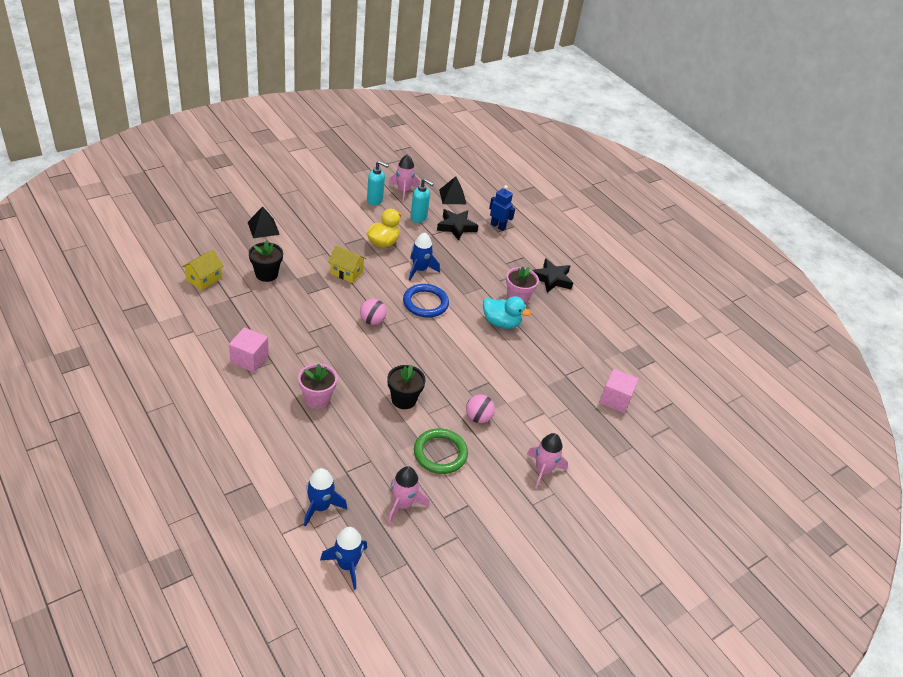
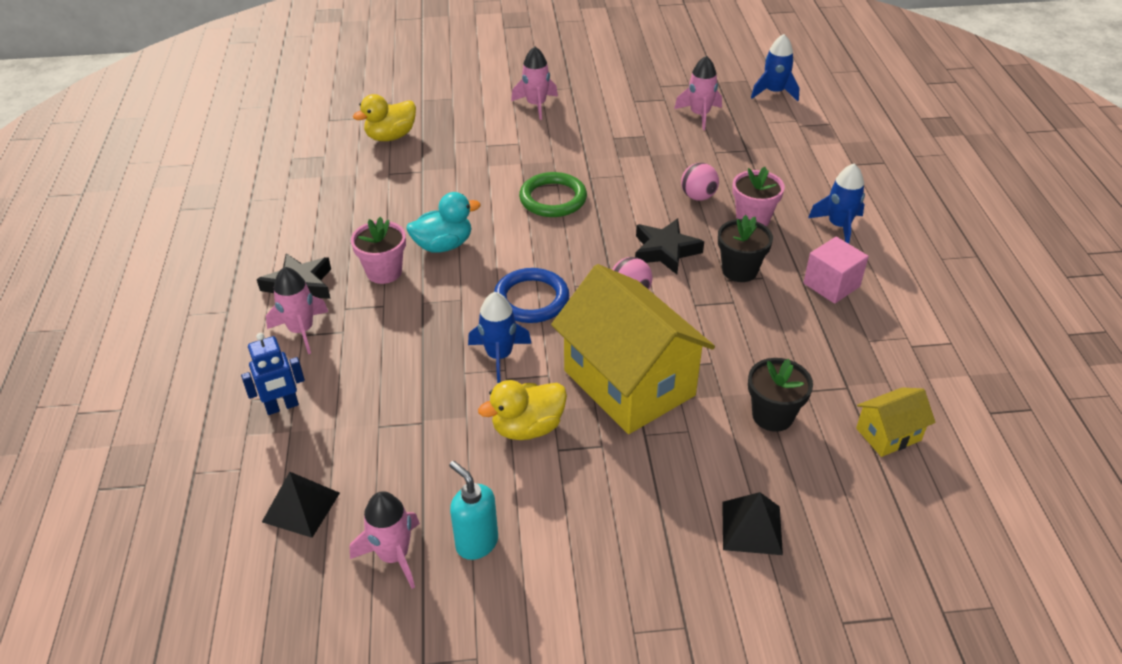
camera: 145 degrees left, 0 degrees up
blue rocket [304,468,347,526] -> blue rocket moved to [808,163,865,244]
yellow house [328,246,367,283] -> yellow house [551,264,715,434], size x2.22
black flower pot [387,364,426,409] -> black flower pot moved to [718,215,773,282]
turquoise soap dispenser [410,178,434,223] -> none
green ring [414,428,468,474] -> green ring moved to [519,172,587,217]
black star [437,209,479,241] -> black star moved to [635,218,704,274]
pink ball [466,394,495,423] -> pink ball moved to [681,163,719,201]
turquoise duck [483,296,531,329] -> turquoise duck turned 105 degrees clockwise [406,192,481,253]
blue robot [489,185,515,231] -> blue robot turned 90 degrees counterclockwise [241,333,305,415]
pink cube [599,369,639,413] -> yellow duck [353,94,416,141]
none -> pink rocket [266,267,328,354]

